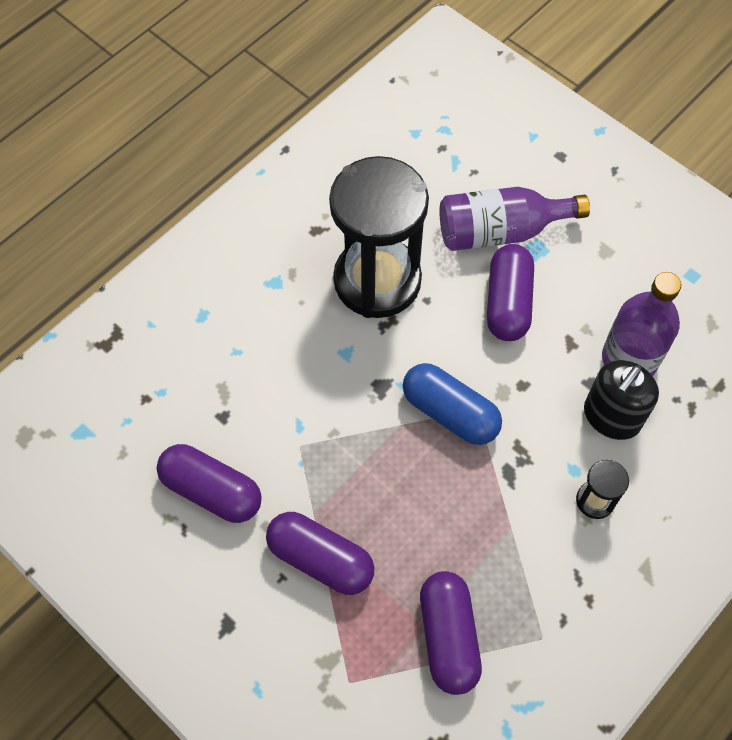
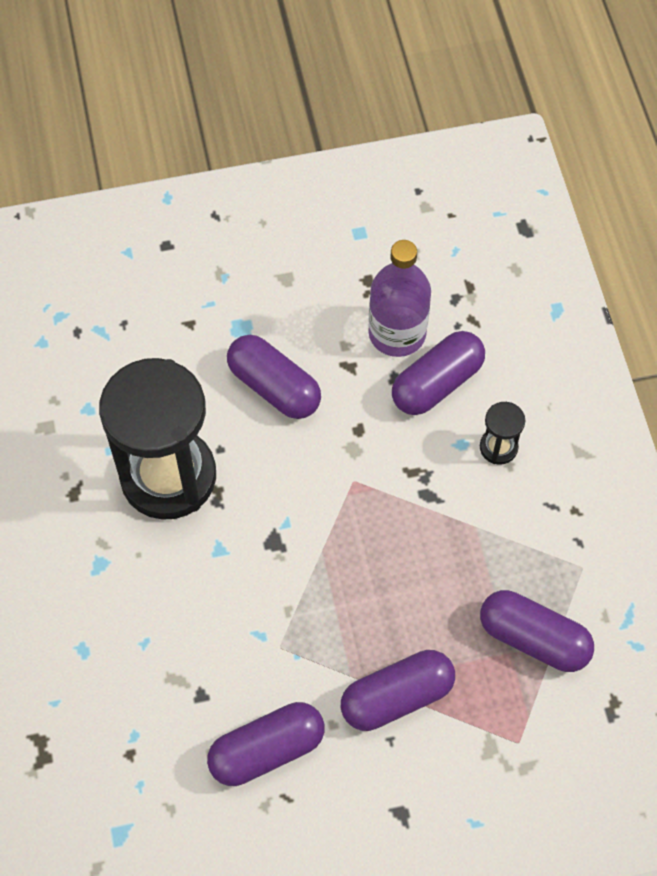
camera: 55 degrees left, 0 degrees up
blue capsule [403,363,502,445] -> none
purple bottle [440,187,590,251] -> none
black soap dispenser [584,360,659,440] -> purple capsule [392,331,485,415]

